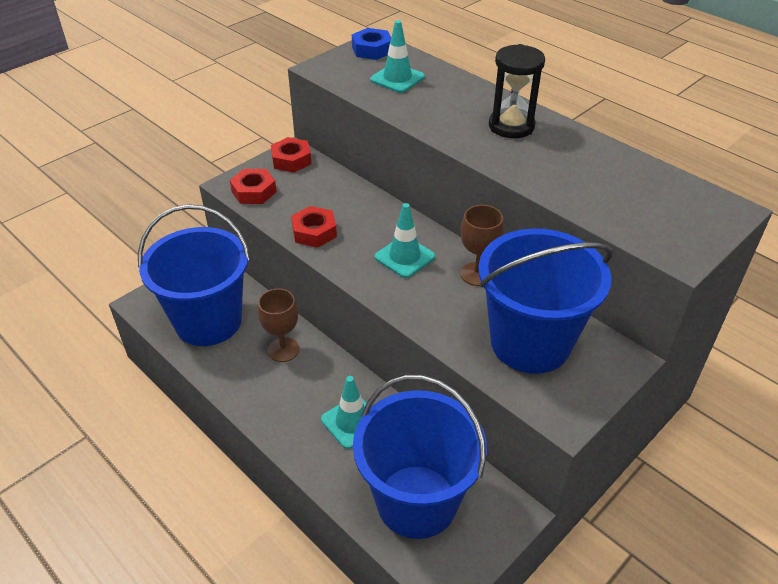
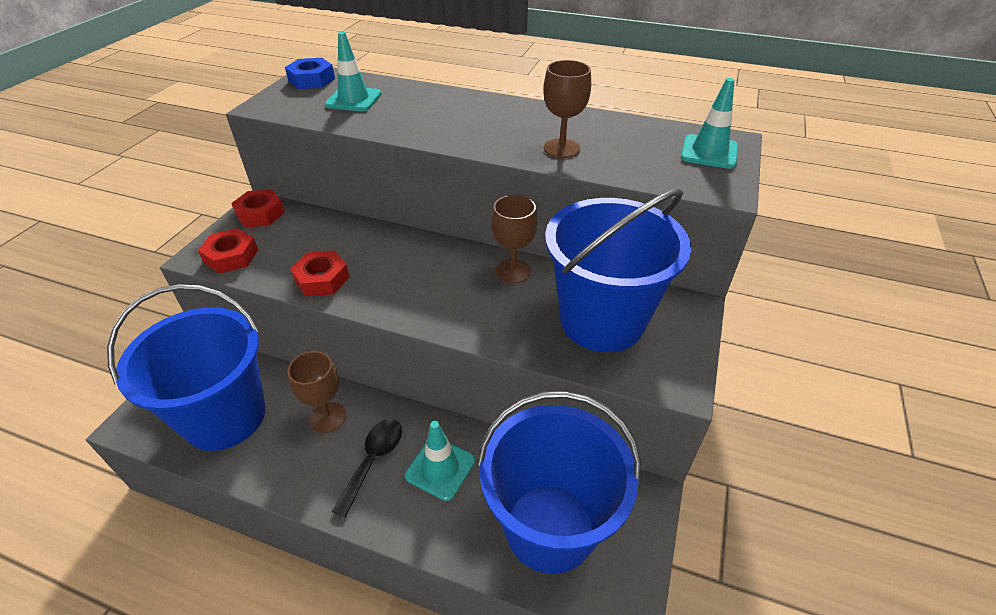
camera: 25 degrees left, 0 degrees up
turquoise traffic cone [375,203,435,278] -> turquoise traffic cone moved to [681,78,738,169]
black hourglass [489,44,545,138] -> none
none -> black spoon [332,419,402,518]
none -> brown goblet [543,60,591,158]

